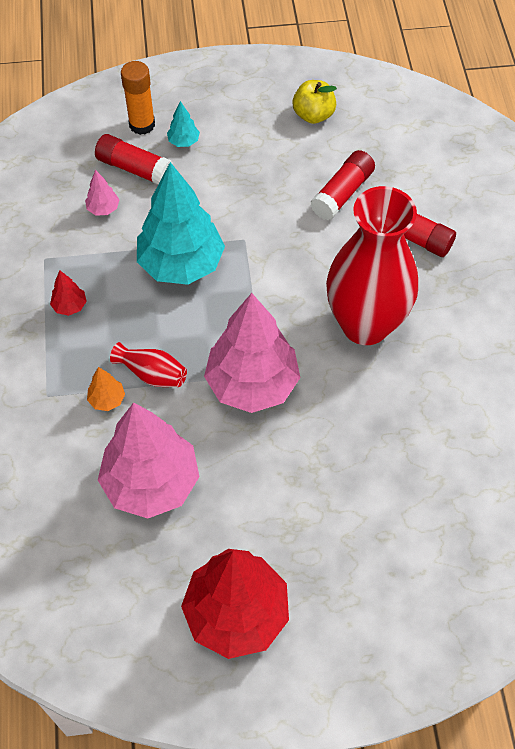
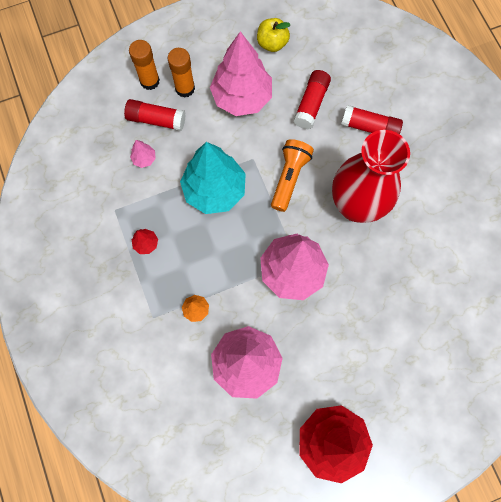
camera: 15 degrees left, 15 degrees up
red vase [110,342,187,387] -> none
turquoise tree [167,101,200,147] -> orange glue stick [168,48,195,98]
none -> pink tree [210,31,272,116]
none -> orange flashlight [271,139,314,212]

